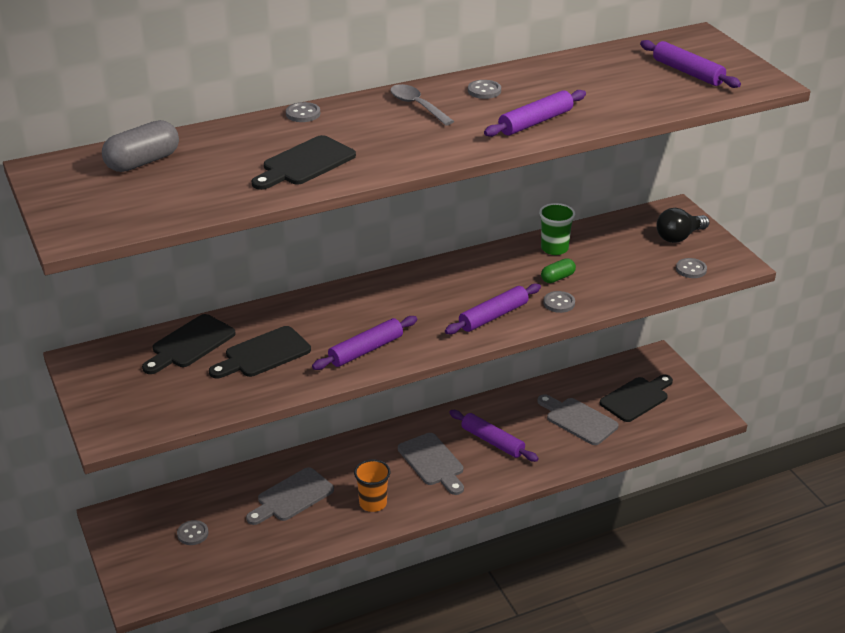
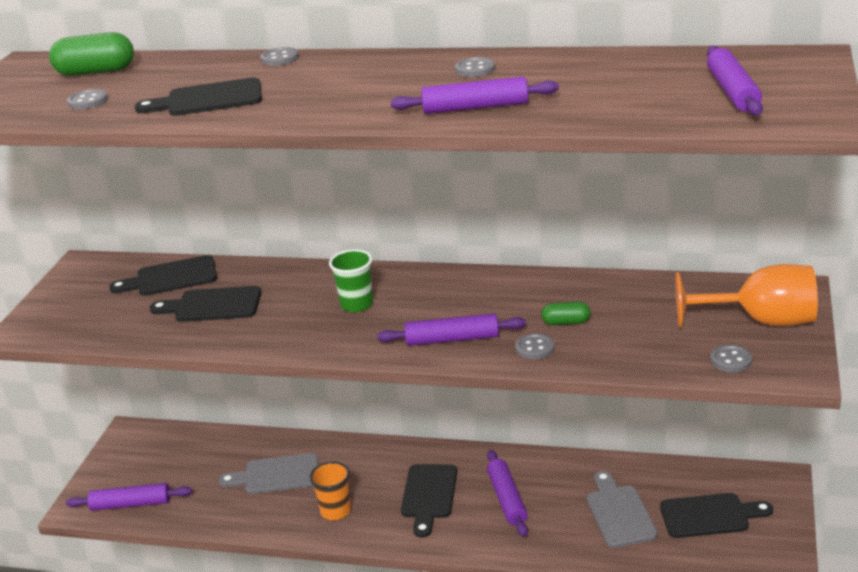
camera: 40 degrees right, 5 degrees down
grey capsule [102,120,179,172] -> green capsule [49,32,134,76]
grey button [177,520,208,545] -> grey button moved to [67,89,108,110]
purple rolling pin [312,316,417,370] -> purple rolling pin moved to [66,483,192,511]
grey spoon [390,84,454,126] -> none
grey cutting board [398,433,464,495] -> black cutting board [401,464,457,538]
green cup [539,203,575,255] -> green cup moved to [329,249,373,312]
black light bulb [656,208,710,243] -> orange goblet [676,264,818,328]

